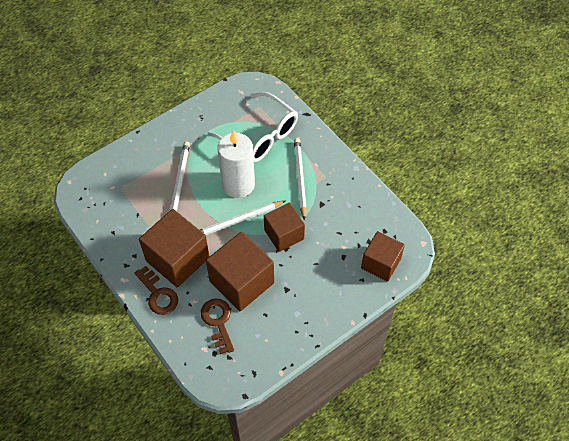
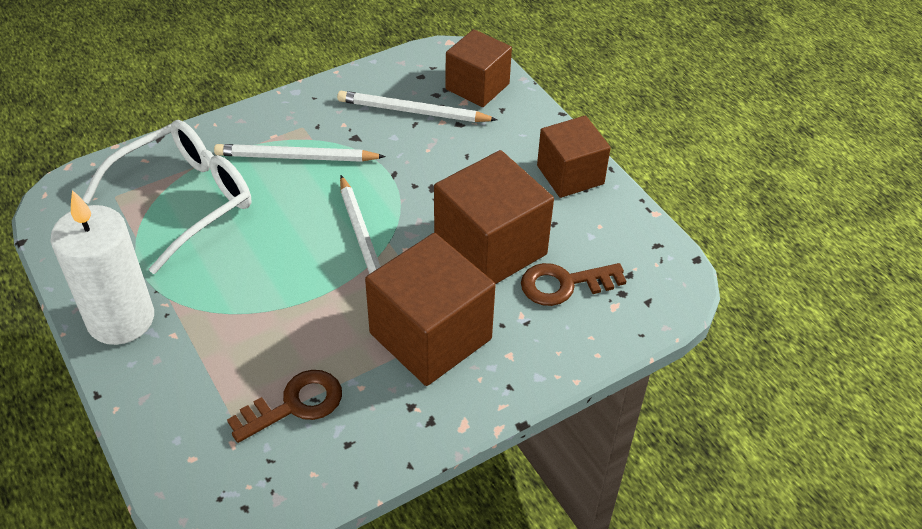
camera: 85 degrees left, 10 degrees down
brown key [135,266,178,315] -> brown key moved to [227,370,342,443]
white pencil [170,141,190,211] -> white pencil moved to [337,91,498,122]
white candle [217,129,255,198] -> white candle moved to [50,190,154,345]
brown cube [264,203,305,252] -> brown cube moved to [537,116,611,198]

